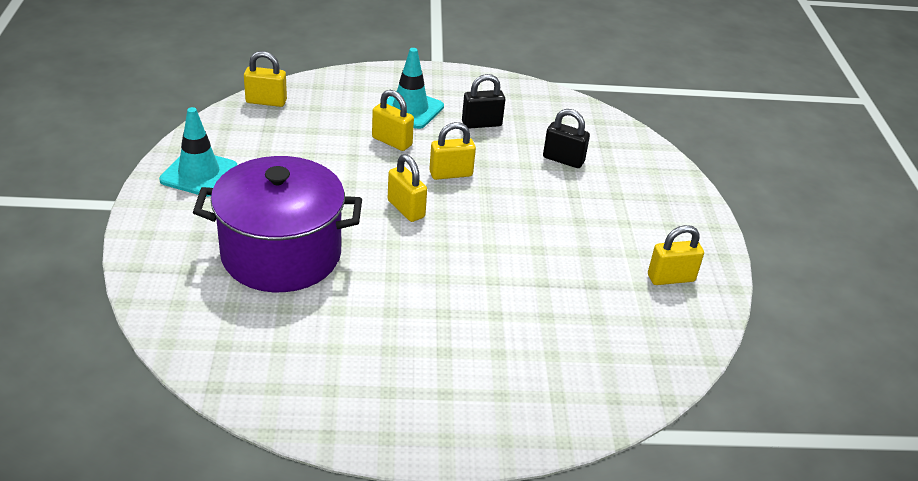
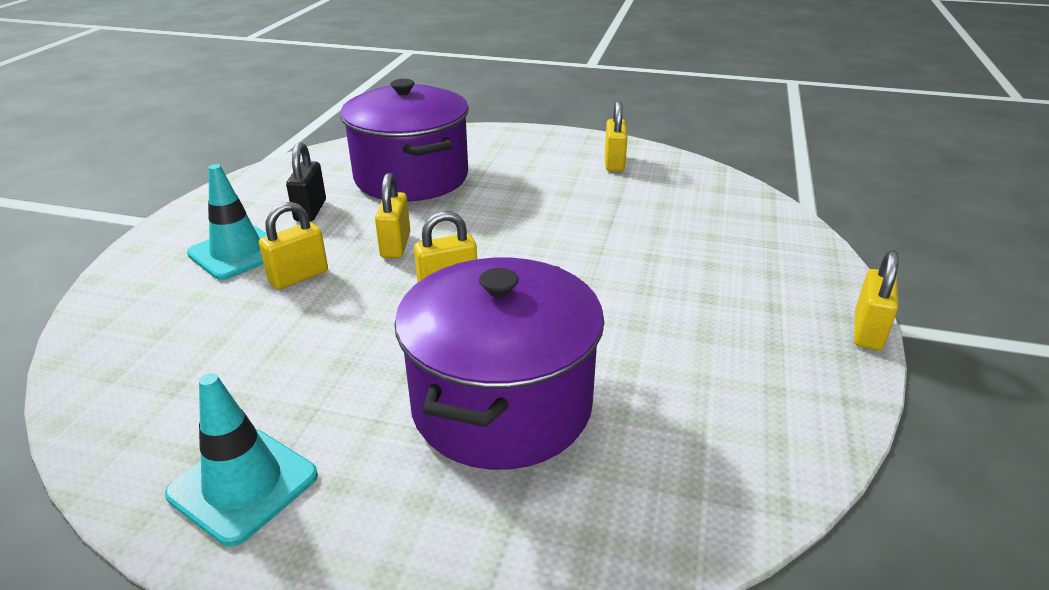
camera: 70 degrees left, 5 degrees down
yellow padlock [244,51,287,107] -> yellow padlock moved to [854,250,899,350]
black padlock [543,109,590,168] -> purple pot [340,79,469,201]

